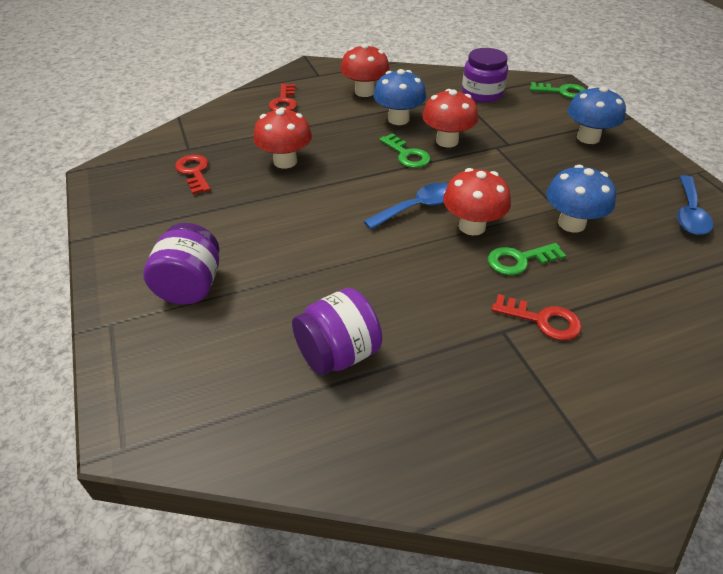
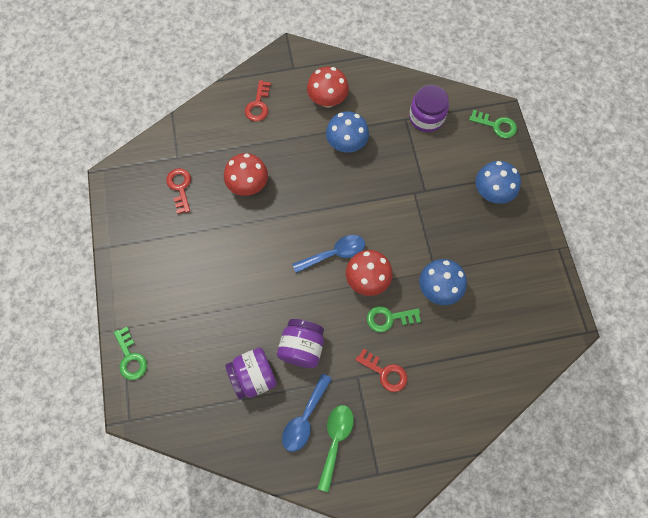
camera: 10 degrees right, 25 degrees up
purple jar [143,223,219,305] -> purple jar moved to [277,319,324,368]
green key [379,133,431,168] -> green key moved to [114,327,147,380]
red mushroom [422,89,478,147] -> none
blue spoon [677,175,713,235] -> blue spoon moved to [282,373,332,452]
none -> green spoon [317,405,354,492]

